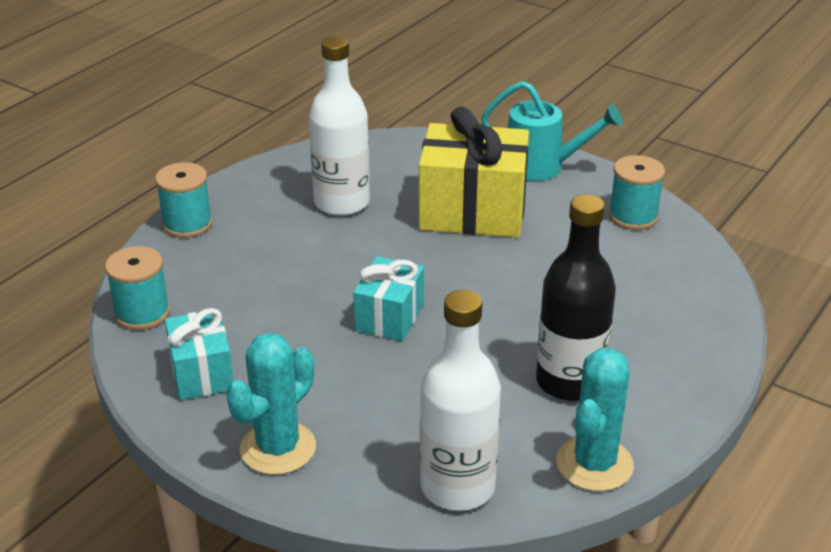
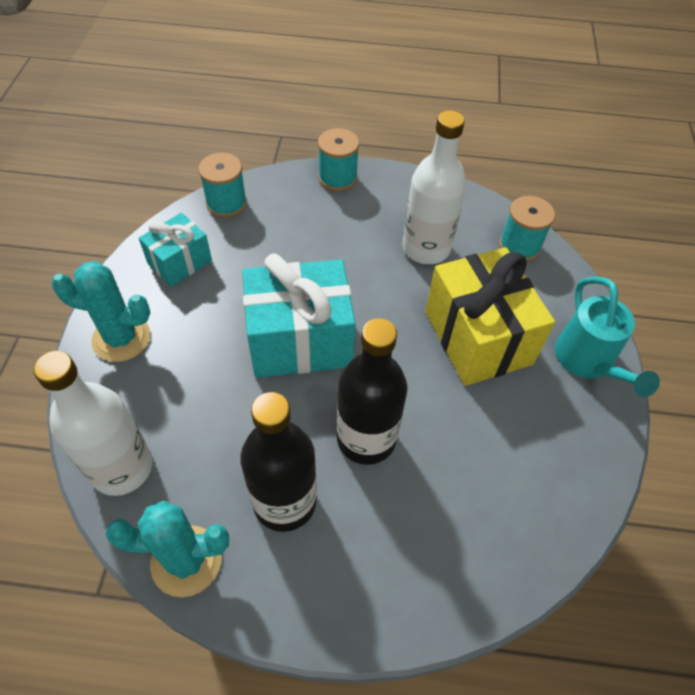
camera: 60 degrees right, 20 degrees up
turquoise gift [353,256,424,341] -> turquoise gift [242,253,356,378], size x1.76
turquoise spool [609,155,665,230] -> turquoise spool moved to [499,196,555,261]
none -> black bottle [337,318,408,465]

